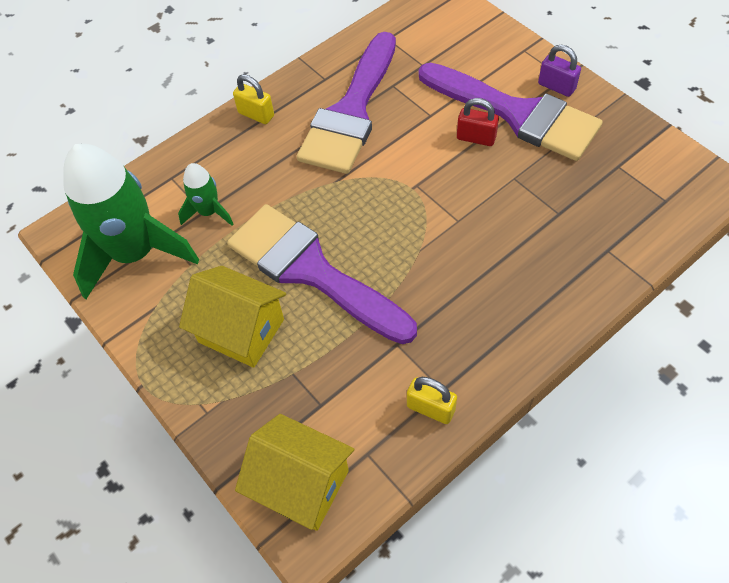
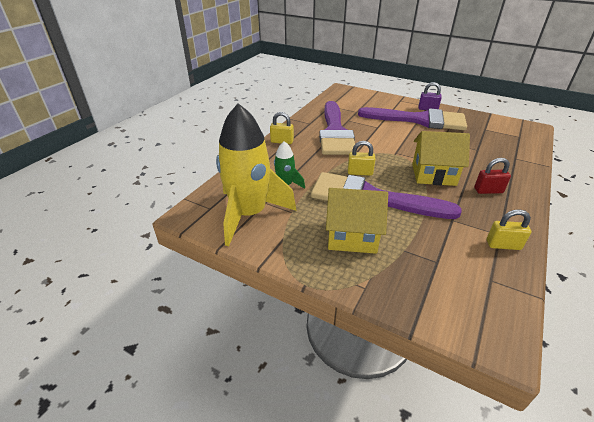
camera: 25 degrees left, 20 degrees down
green rocket [63,144,199,299] -> yellow rocket [216,103,297,246]
yellow house [235,414,354,531] -> yellow house moved to [412,131,470,186]
red padlock [457,98,499,146] -> red padlock moved to [474,158,511,194]
none -> yellow padlock [348,141,376,176]

